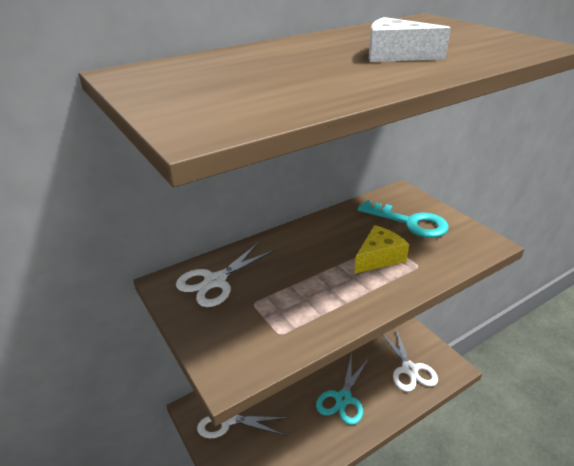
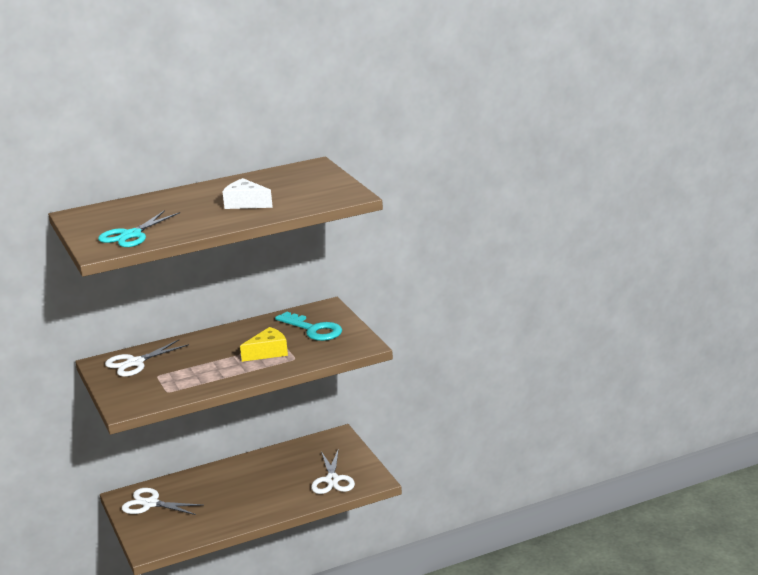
camera: 10 degrees right, 10 degrees down
turquoise scissors [316,353,369,425] -> turquoise scissors moved to [98,210,180,247]

